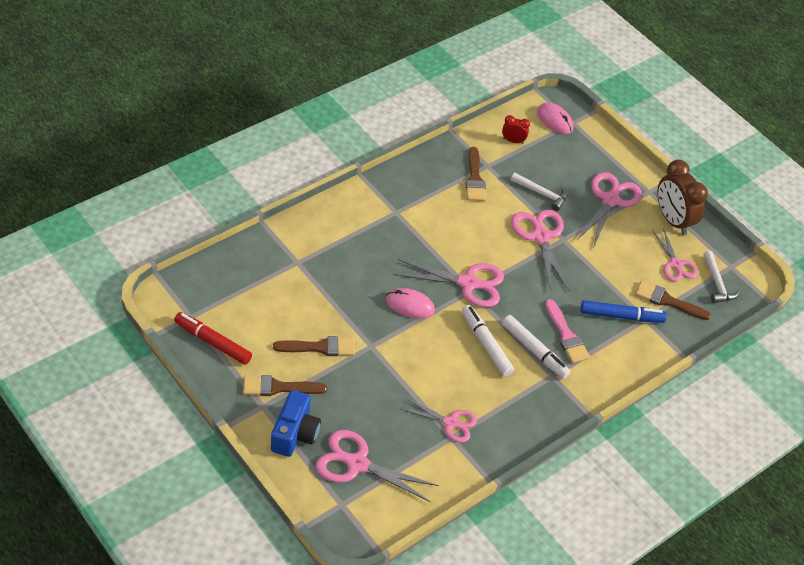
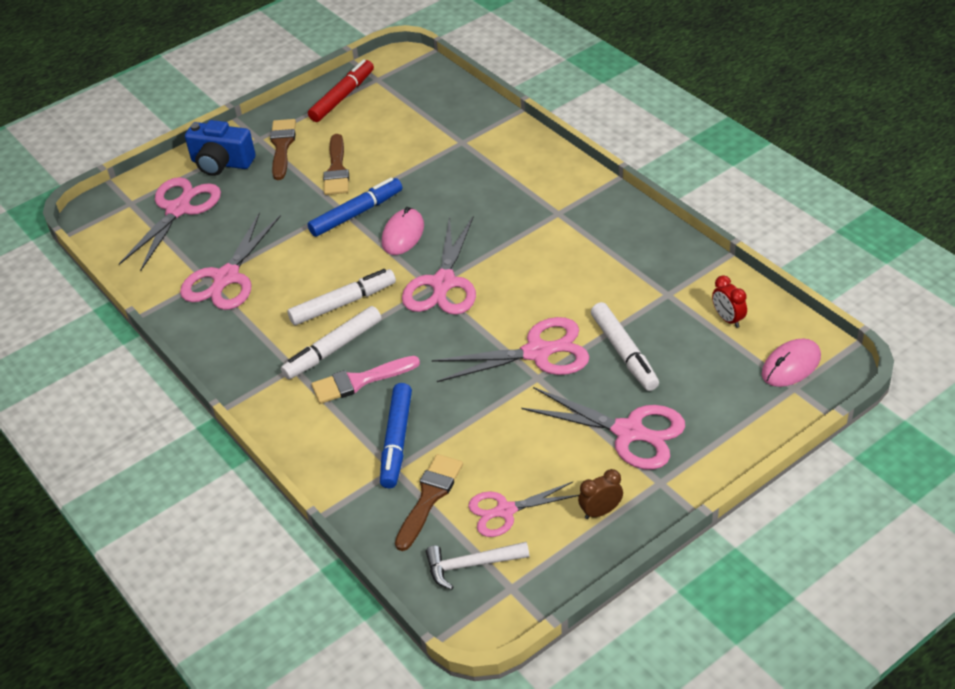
camera: 100 degrees right, 5 degrees down
pink scissors [400,398,477,443] -> pink scissors [180,212,281,310], size x1.55
brown brush [466,147,486,201] -> none
red clock [502,115,530,144] -> red clock turned 135 degrees clockwise [712,275,747,328]
white hammer [511,173,567,211] -> white marker [591,302,659,391]
brown clock [657,159,708,235] -> brown clock [578,469,623,519], size x0.49
none -> blue marker [308,177,402,237]

